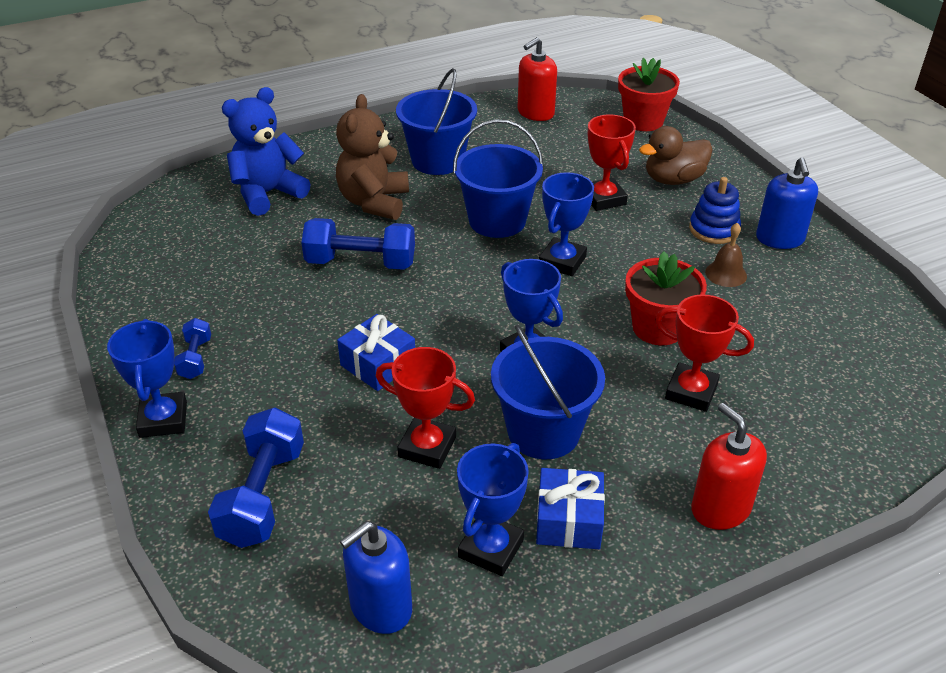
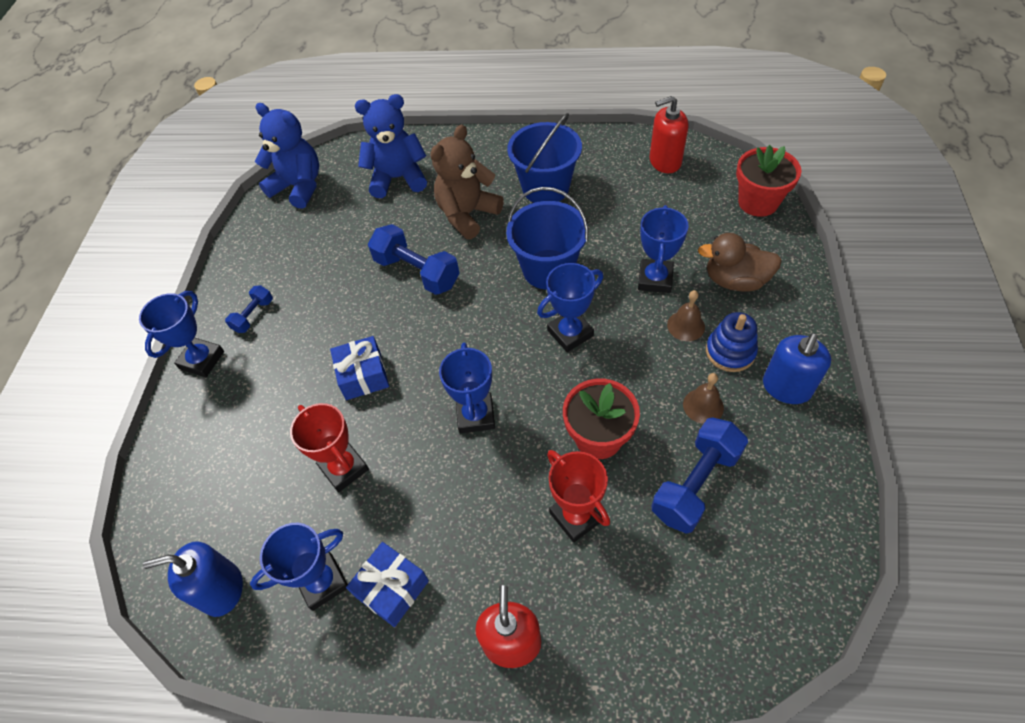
camera: 35 degrees right, 15 degrees up
blue dumbbell [208,407,304,548] -> blue dumbbell moved to [651,417,748,534]
blue bucket [491,324,605,459] -> none
red trophy [588,115,636,211] -> blue trophy [638,205,689,293]
none -> blue teddy bear [255,103,319,209]
none -> brown bell [667,290,705,341]

